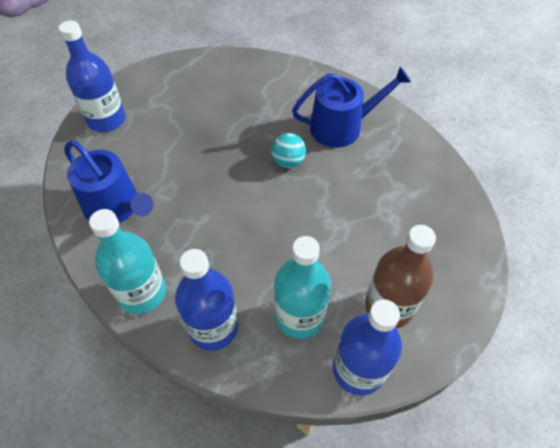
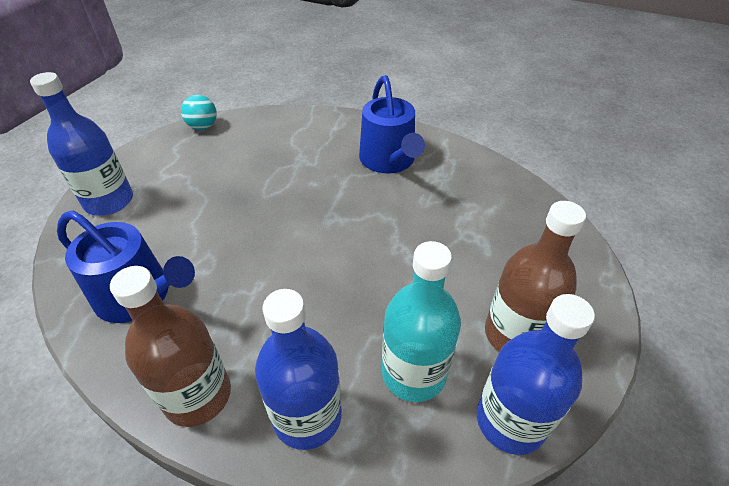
camera: 15 degrees left, 10 degrees down
turquoise bottle [89,209,166,314] -> brown bottle [110,266,231,427]
turquoise ball [271,133,306,168] -> turquoise ball moved to [181,95,217,130]
blue watering can [292,67,411,148] -> blue watering can turned 105 degrees clockwise [359,75,425,174]

